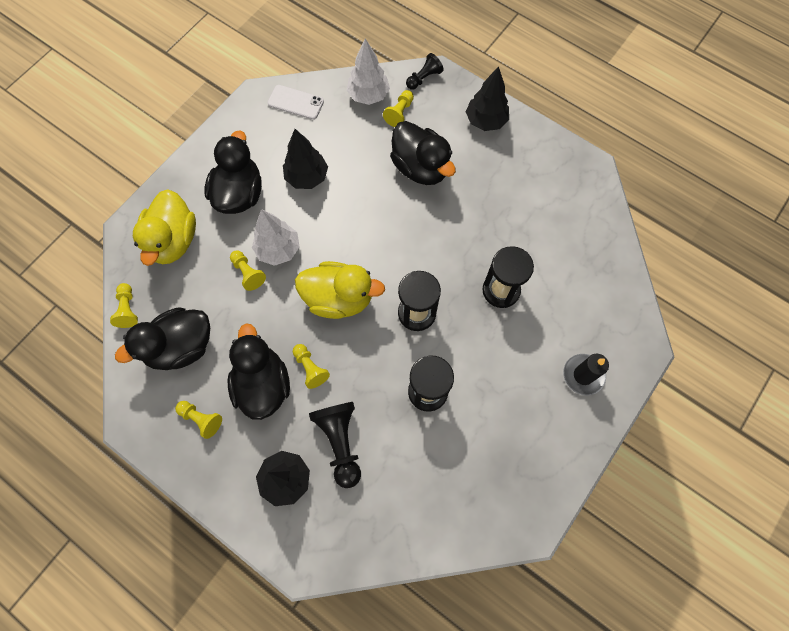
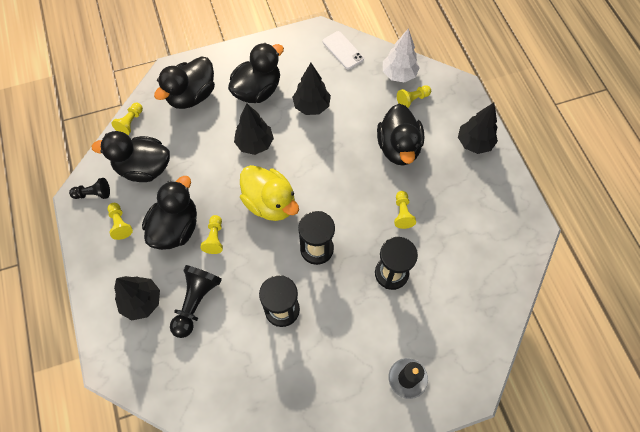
camera: 35 degrees right, 5 degrees down
yellow duck [133,190,196,266] -> black duck [154,56,215,109]
yellow pawn [230,250,266,291] -> yellow pawn moved to [394,191,416,229]
white tree [252,209,300,266] -> black tree [234,104,274,155]
black pawn [406,53,444,89] -> black pawn moved to [69,178,110,199]

